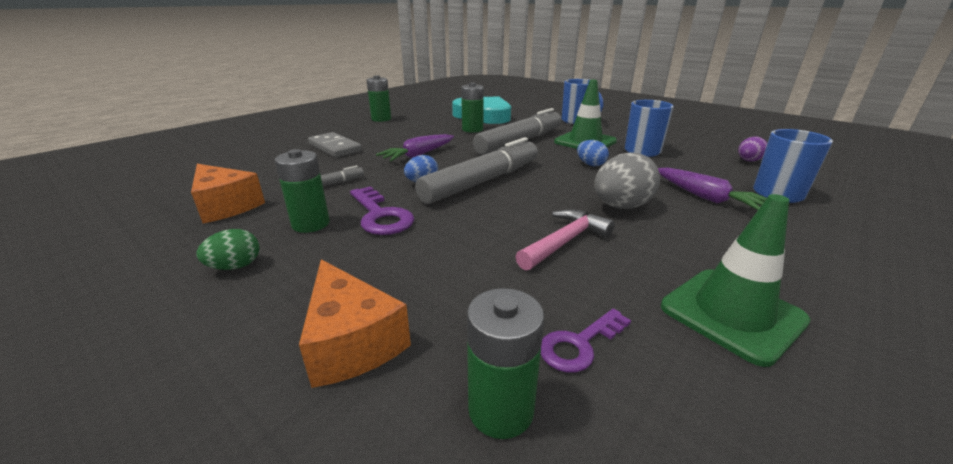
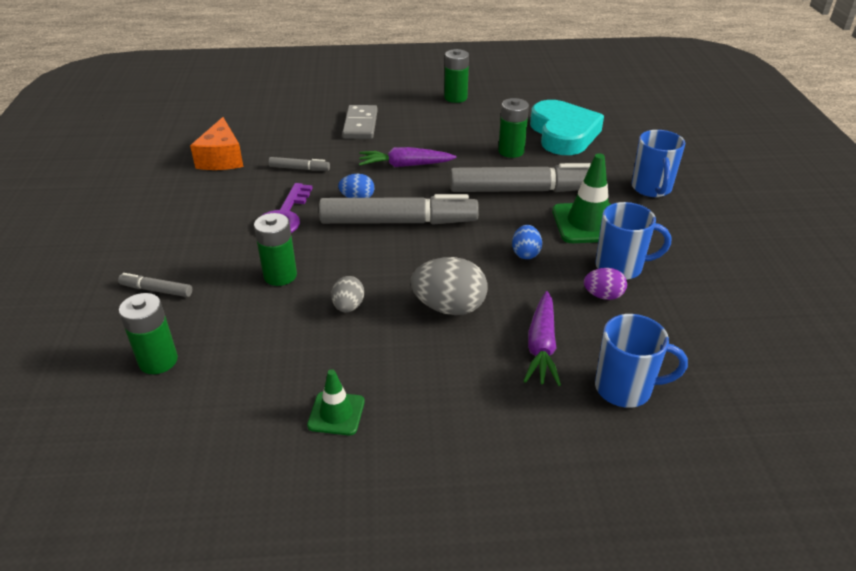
camera: 45 degrees right, 10 degrees up
green egg [197,229,259,270] -> none
green battery [275,149,330,233] -> green battery moved to [254,213,297,286]
orange cheese [299,259,411,388] -> grey marker [118,273,192,297]
pink hammer [515,209,615,270] -> grey egg [331,276,364,312]
purple key [541,308,631,373] -> none
green traffic cone [661,194,811,367] -> green traffic cone [307,369,365,435], size x0.58
purple egg [738,136,767,162] -> purple egg moved to [584,268,627,300]

